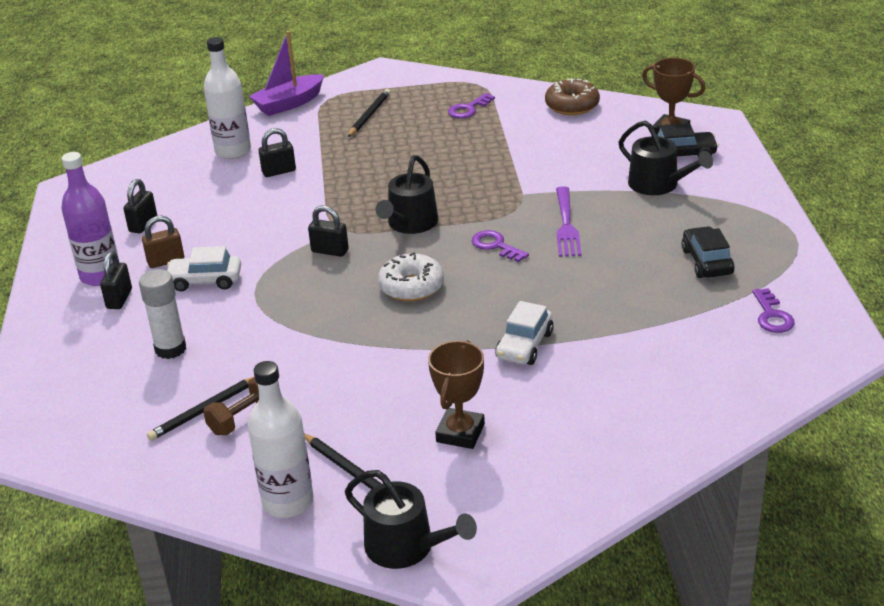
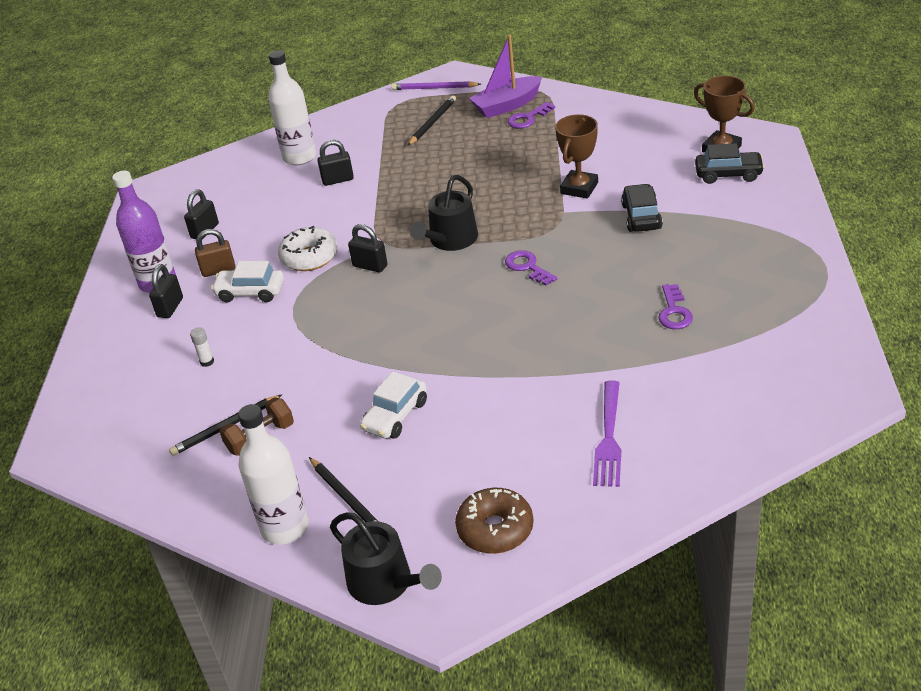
camera: 10 degrees right, 5 degrees up
white glue stick [139,269,186,359] -> white glue stick [190,328,214,367], size x0.49
purple boat [249,31,324,116] -> purple boat moved to [469,35,542,118]
white donut [378,252,444,301] -> white donut moved to [278,226,338,271]
brown trophy [428,340,485,449] -> brown trophy moved to [555,114,598,199]
white car [495,301,554,365] -> white car moved to [360,371,427,439]
brown donut [545,78,600,115] -> brown donut moved to [455,488,533,554]
purple fork [556,186,582,257] -> purple fork moved to [593,381,621,487]
black watering can [618,121,713,195] -> none
black car [681,226,735,278] -> black car moved to [621,184,663,232]
purple key [752,288,795,333] -> purple key moved to [658,284,693,329]
none -> purple pencil [391,81,481,90]

